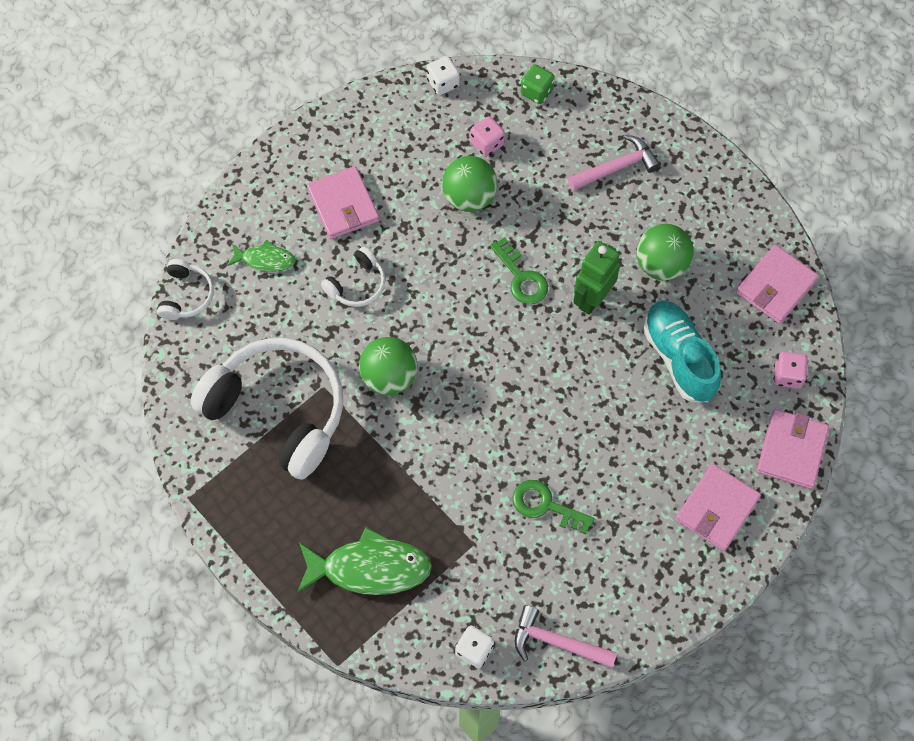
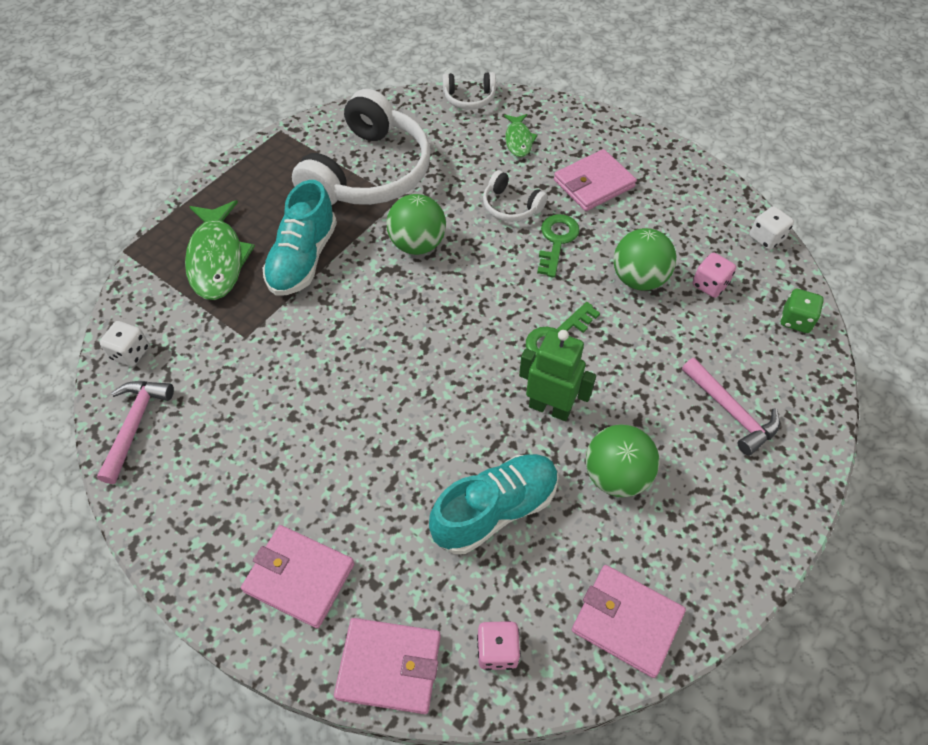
camera: 80 degrees right, 10 degrees down
green key [512,480,594,534] -> green key moved to [537,214,580,277]
none -> turquoise shoe [263,180,337,296]

